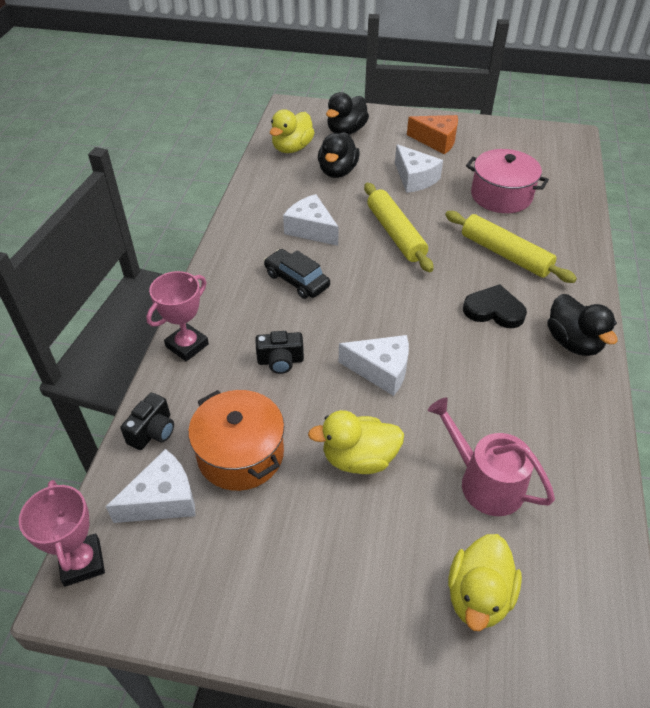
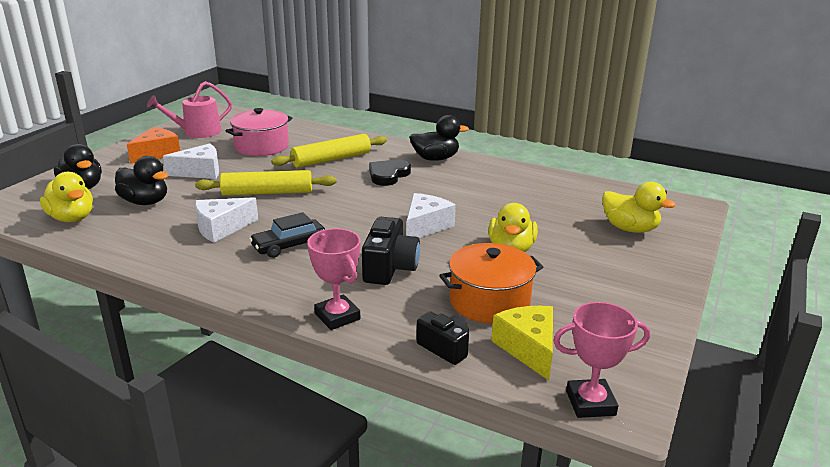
camera: 75 degrees left, 20 degrees down
white cheese [106,449,196,523] -> yellow cheese [491,306,553,380]
black camera [255,331,304,374] -> black camera [362,217,420,285], size x1.54
pink watering can [428,397,555,516] -> pink watering can moved to [147,81,232,138]

